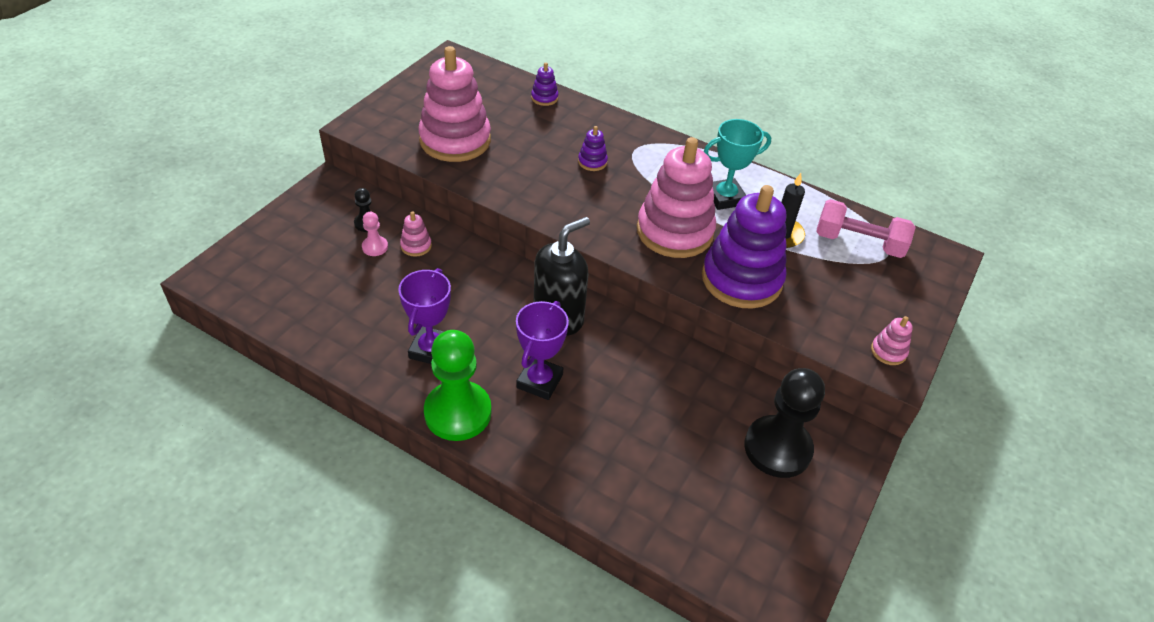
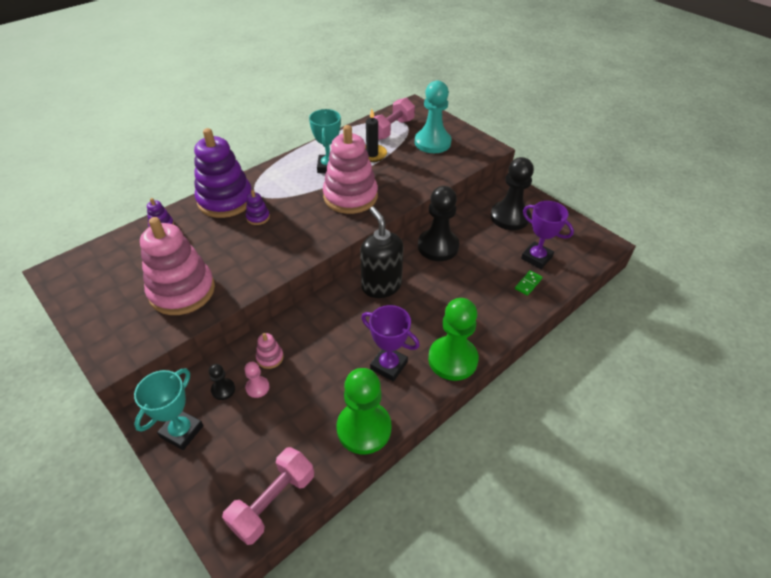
camera: 70 degrees left, 0 degrees up
purple trophy [516,301,569,400] -> purple trophy moved to [521,201,574,269]
purple stacking toy [702,185,786,309] -> purple stacking toy moved to [194,128,252,218]
pink stacking toy [871,316,913,365] -> none
none -> turquoise trophy [134,368,203,450]
none -> pink dumbbell [222,447,314,545]
none -> green pawn [336,368,391,454]
none -> turquoise pawn [415,80,451,153]
none -> black pawn [418,186,459,261]
none -> green domino [515,271,543,296]

